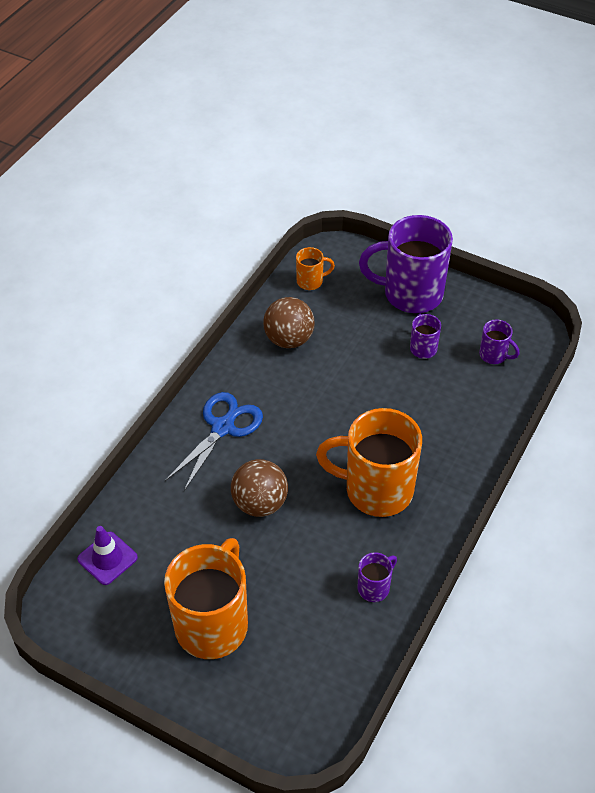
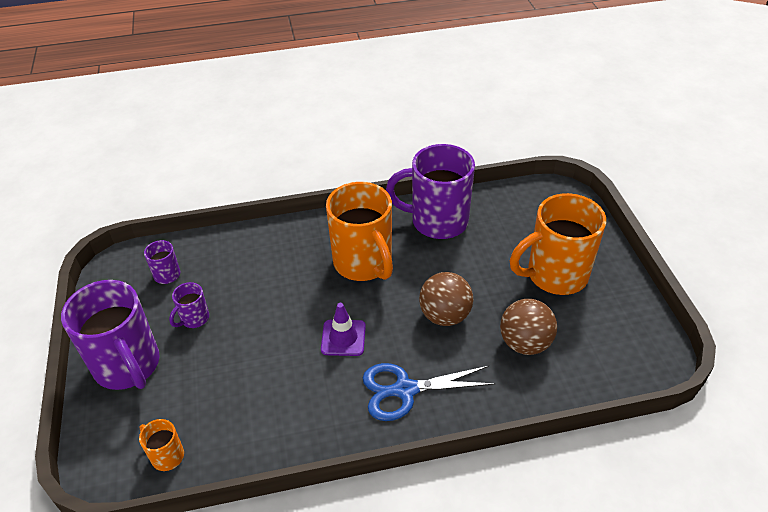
camera: 130 degrees left, 5 degrees down
purple traffic cone [77,526,138,585] -> purple traffic cone moved to [321,303,366,356]
brown ball [263,297,315,348] -> brown ball moved to [500,299,557,355]
purple mug [358,552,397,602] -> purple mug [386,144,475,239], size x2.23

